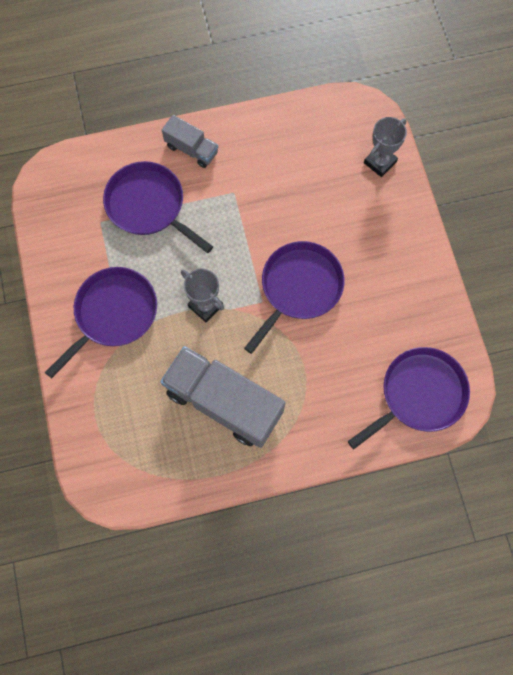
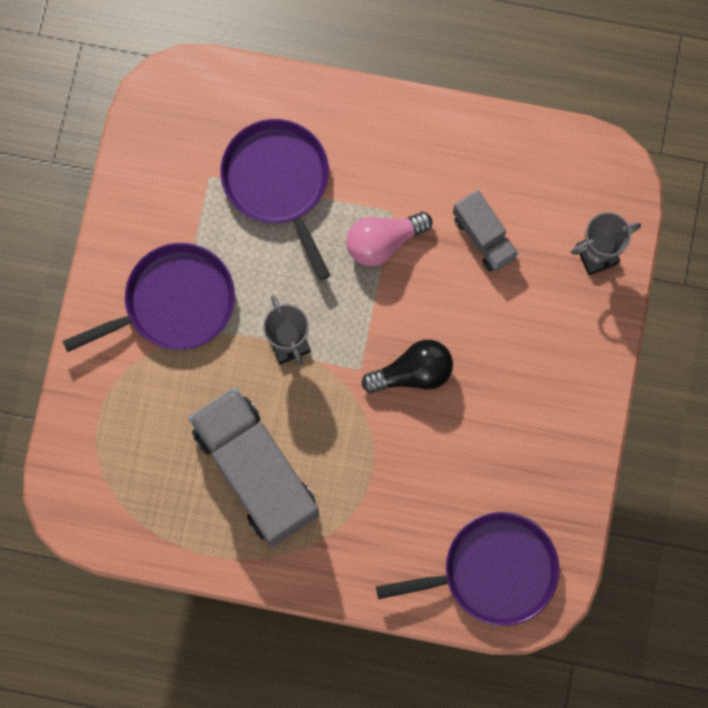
camera: 25 degrees right, 5 degrees up
grey truck [162,115,218,168] -> grey truck moved to [453,190,518,272]
purple pan [244,241,345,354] -> black light bulb [362,340,453,393]
none -> pink light bulb [346,212,433,266]

